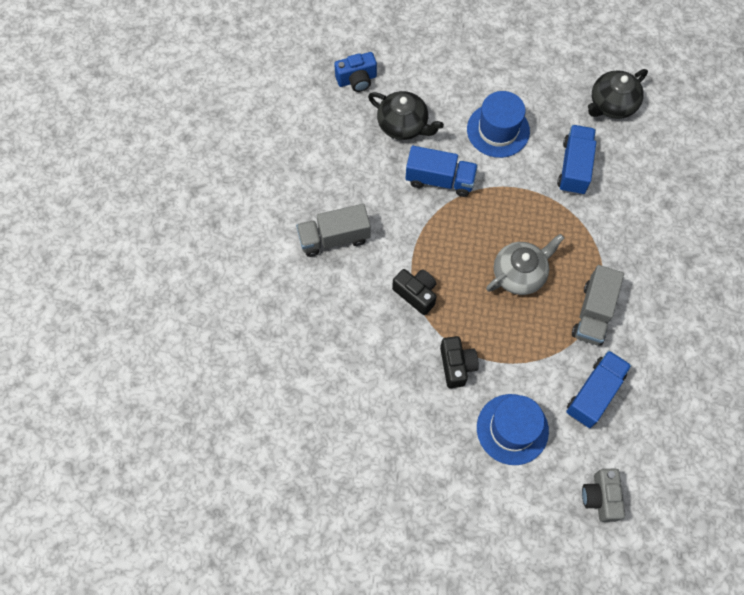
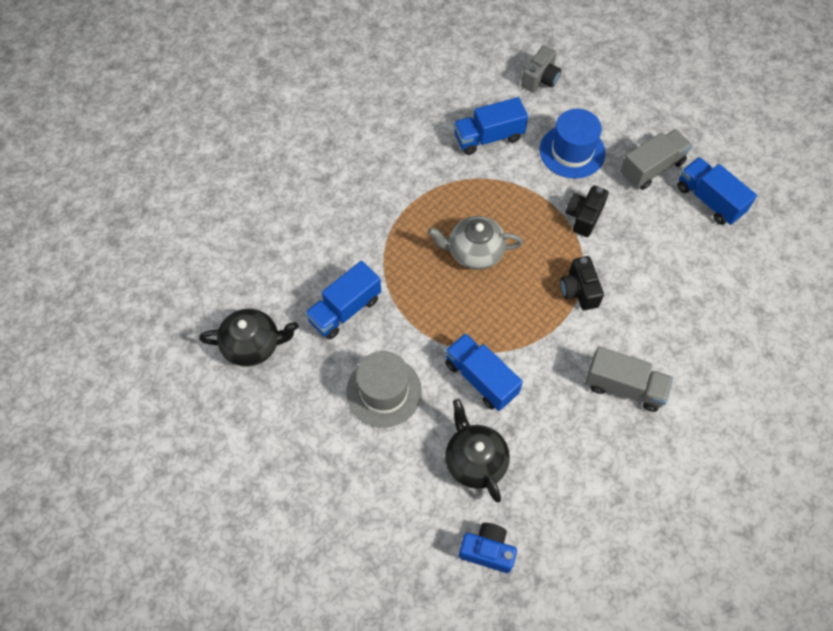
camera: 145 degrees left, 5 degrees down
blue hat [467,91,530,158] -> grey hat [346,351,422,428]
grey truck [572,265,624,346] -> grey truck moved to [620,129,692,190]
none -> blue truck [677,157,757,225]

